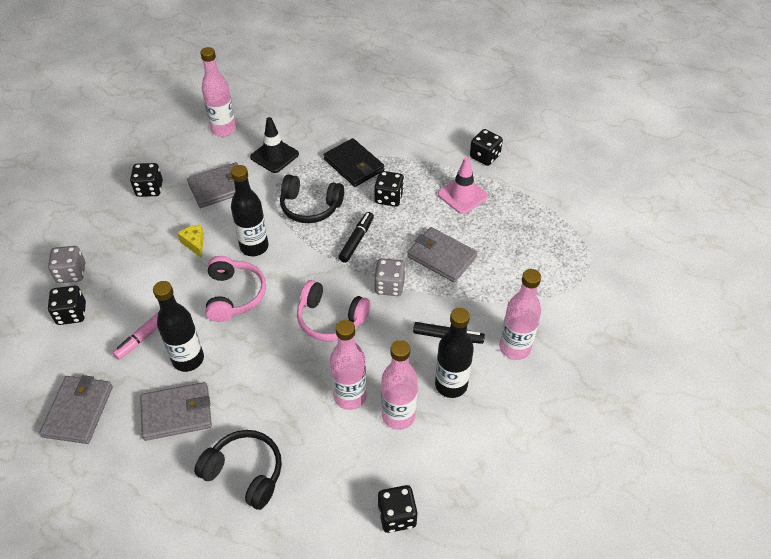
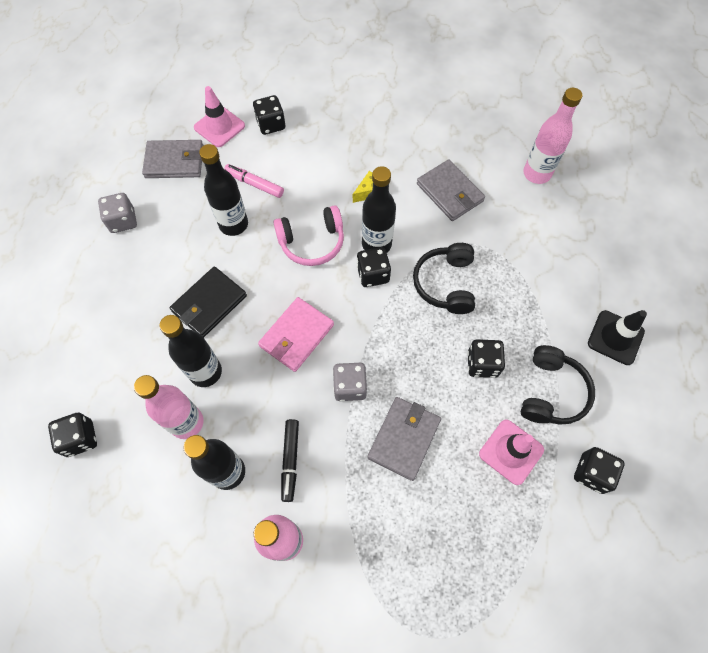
camera: 80 degrees right, 15 degrees up
grey dice [48,246,85,283] -> grey dice moved to [98,193,137,233]
black dice [130,163,163,197] -> black dice moved to [357,247,391,287]
grey wallet [140,382,212,441] -> none
black headphones [194,430,282,510] -> black headphones moved to [521,345,595,425]
black traffic cone [250,117,299,173] -> black traffic cone moved to [588,310,647,365]
pink headphones [297,280,370,341] -> pink wallet [258,297,334,372]
black wallet [323,138,384,187] -> black wallet moved to [169,266,247,337]
pink bottle [330,320,367,410] -> black bottle [160,315,222,387]
black marker [338,212,374,263] -> none
none -> pink traffic cone [194,86,245,147]

